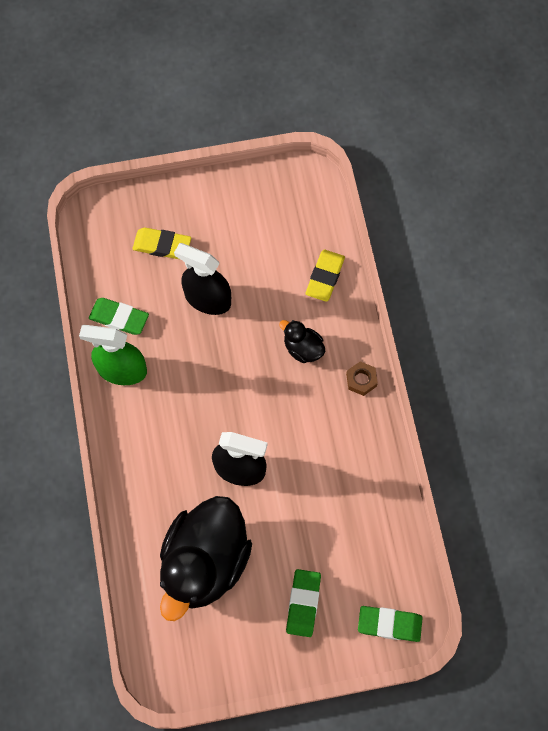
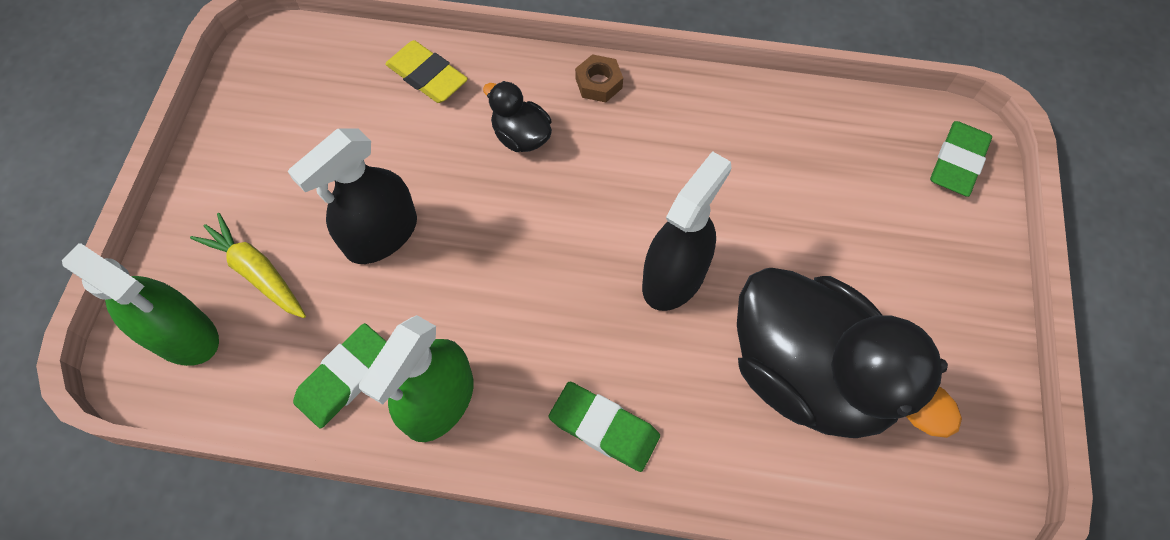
camera: 70 degrees left, 5 degrees down
yellow eraser [132,228,191,259] -> yellow carrot [190,213,306,318]
black duck [279,320,325,363] -> black duck turned 75 degrees clockwise [483,81,552,152]
green eraser [286,569,321,637] -> green eraser moved to [549,382,660,472]
none -> green spray bottle [62,243,219,366]

